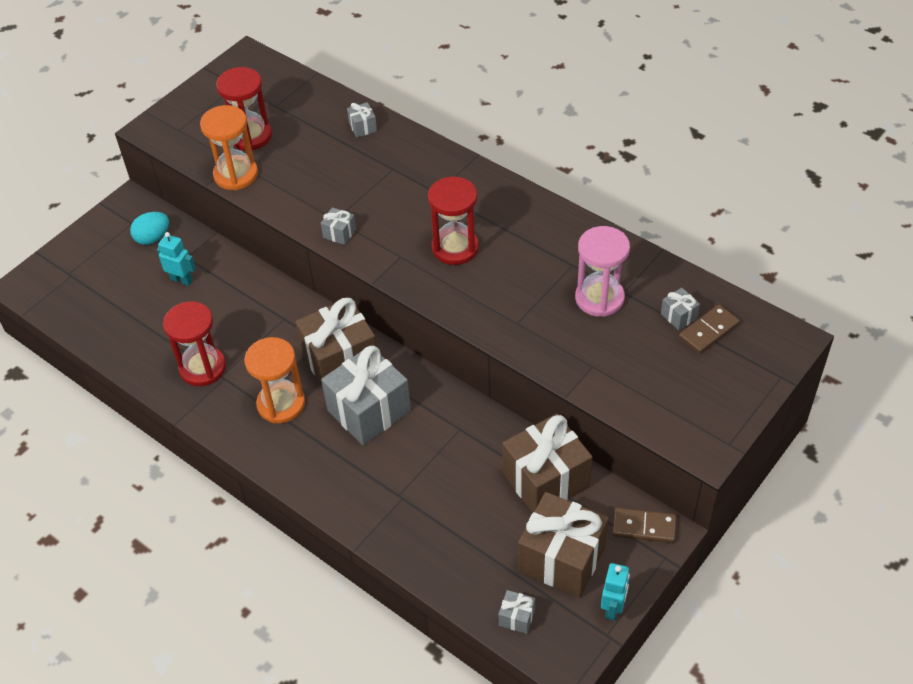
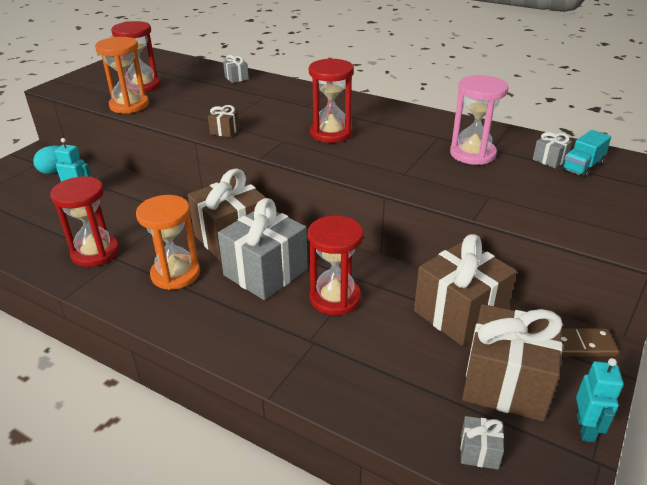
camera: 10 degrees left, 15 degrees down
grey gift [321,207,356,245] -> brown gift [208,105,240,137]
brown domino [679,305,740,354] -> turquoise truck [561,130,611,178]
none -> red hourglass [308,216,363,315]

